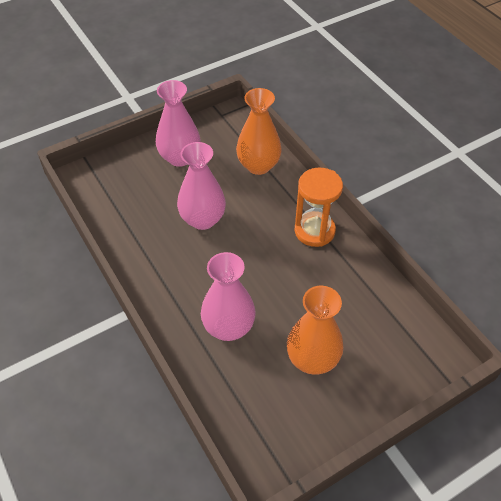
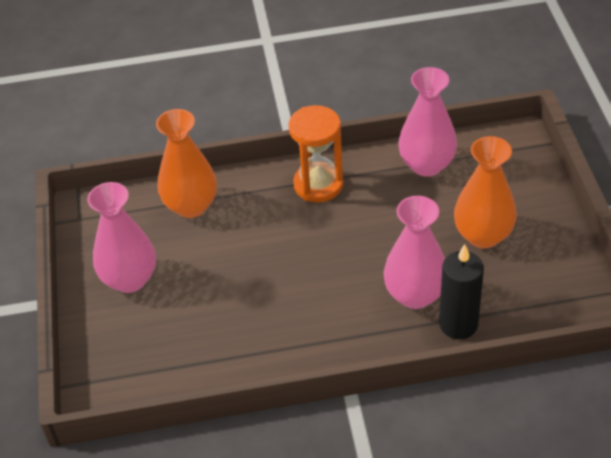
camera: 65 degrees left, 5 degrees down
pink vase [177,142,226,230] -> pink vase moved to [398,67,457,177]
none -> black candle [439,244,484,339]

